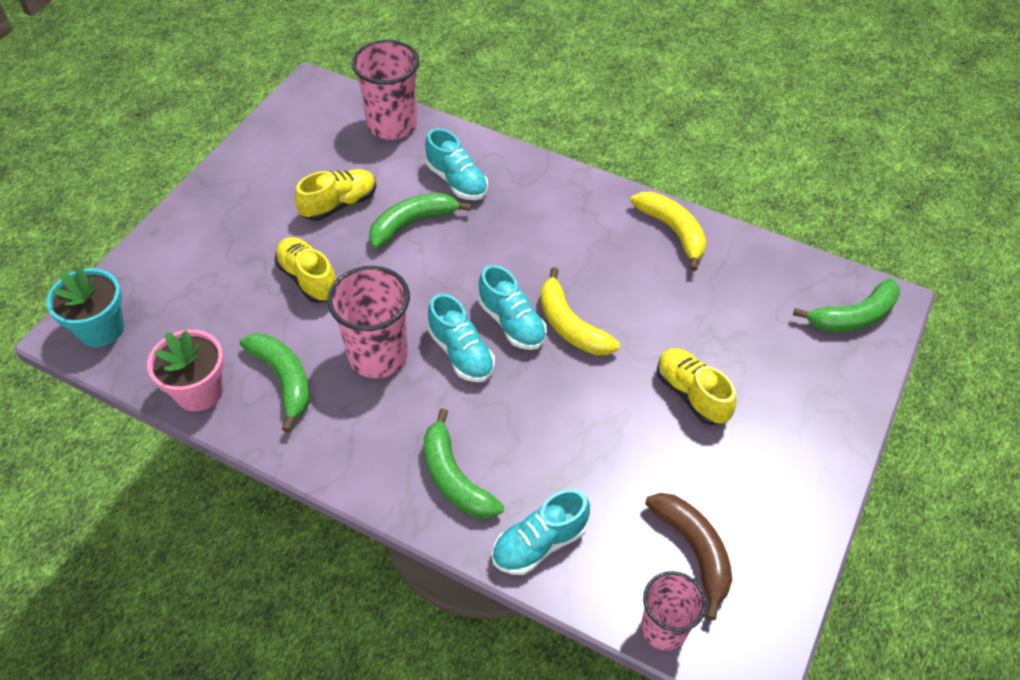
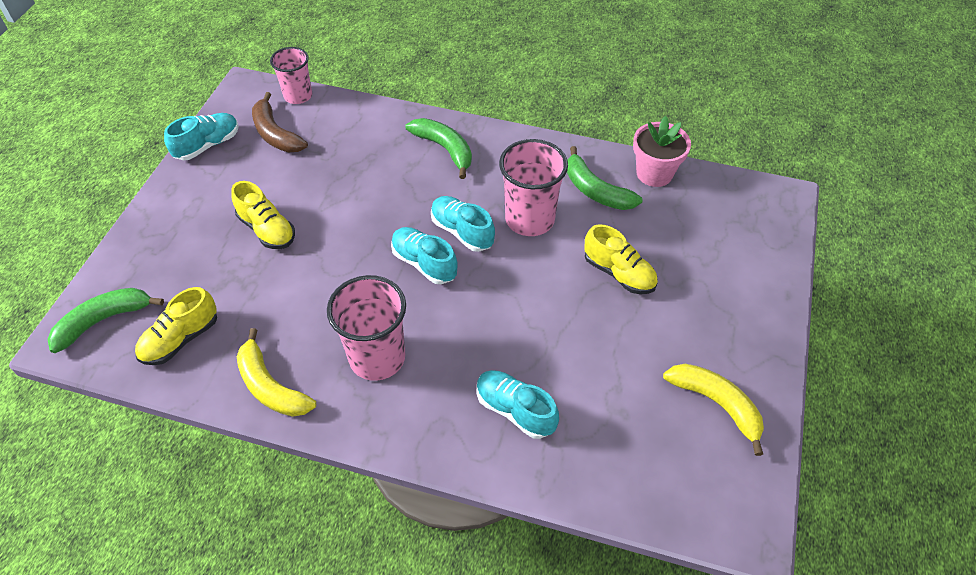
camera: 170 degrees right, 0 degrees up
turquoise flower pot [46,267,124,347] -> none
yellow shoe [295,169,376,221] -> yellow shoe moved to [135,287,217,365]
pink cup [351,40,419,140] -> pink cup moved to [327,275,406,381]
green banana [369,193,472,249] -> none
turquoise shoe [492,489,590,575] -> turquoise shoe moved to [164,113,239,160]
yellow banana [540,267,620,355] -> yellow banana moved to [663,364,764,456]

